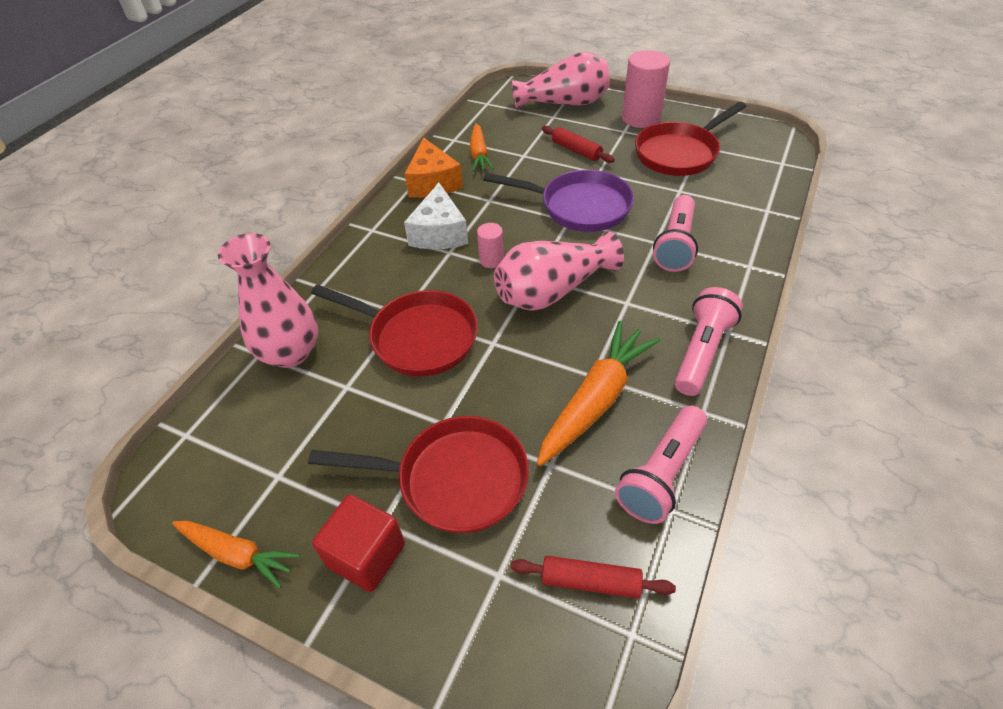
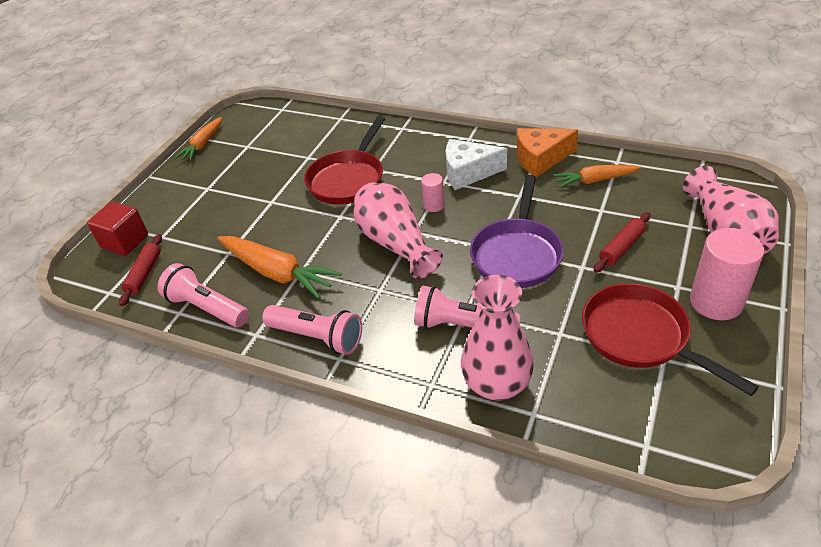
camera: 90 degrees right, 5 degrees down
pink vase [218,233,318,368] -> pink vase moved to [461,275,534,401]
red pan [308,416,529,534] -> none
red cube [312,494,405,592] -> red cube moved to [87,202,148,256]

